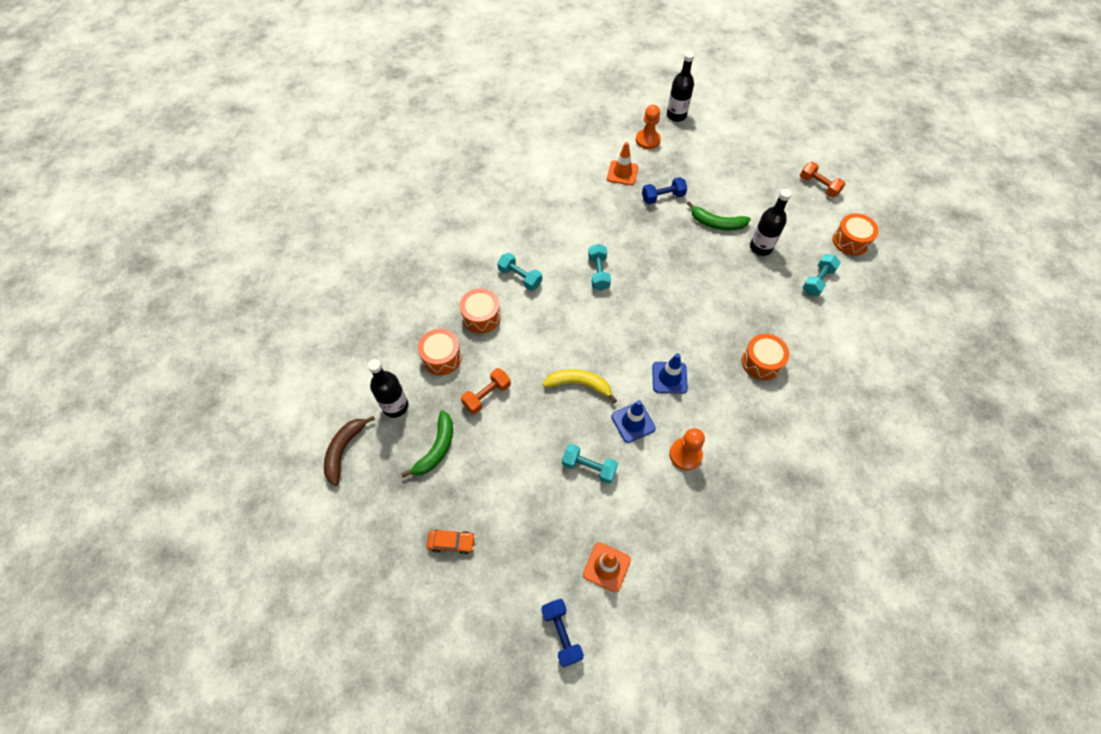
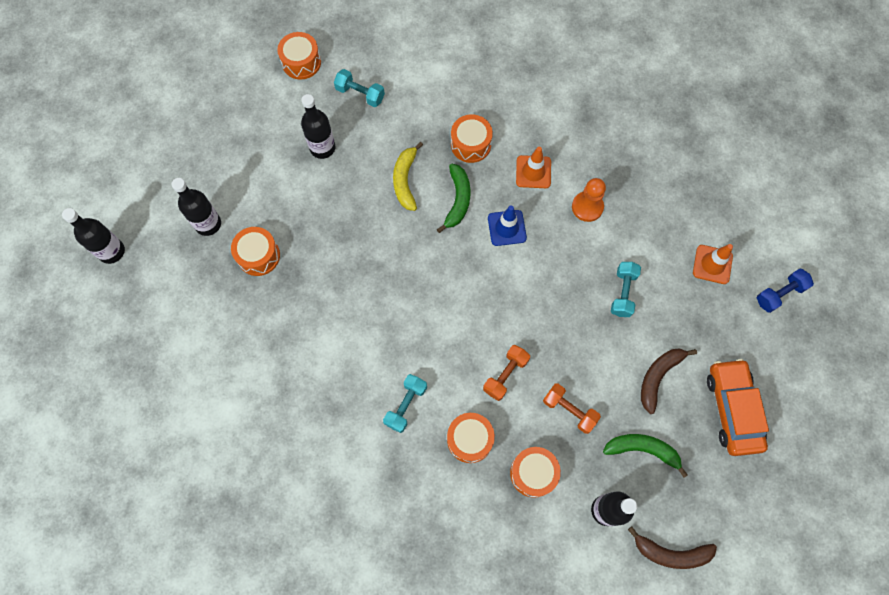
camera: 100 degrees left, 10 degrees up
orange car [427,529,475,555] -> orange car [707,359,769,456], size x2.01
yellow banana [543,369,617,403] -> yellow banana moved to [393,142,423,211]
turquoise dumbbell [588,244,611,291] -> none
orange traffic cone [607,142,638,185] -> orange traffic cone moved to [516,147,551,188]
blue traffic cone [611,400,656,443] -> none
orange pawn [636,105,661,149] -> none
blue dumbbell [642,177,687,204] -> orange drum [231,227,280,276]
green banana [687,201,751,231] -> green banana moved to [437,164,470,233]
orange dumbbell [800,162,845,197] -> orange dumbbell moved to [483,345,530,401]
none -> black bottle [172,178,221,236]
none -> brown banana [641,348,697,414]

